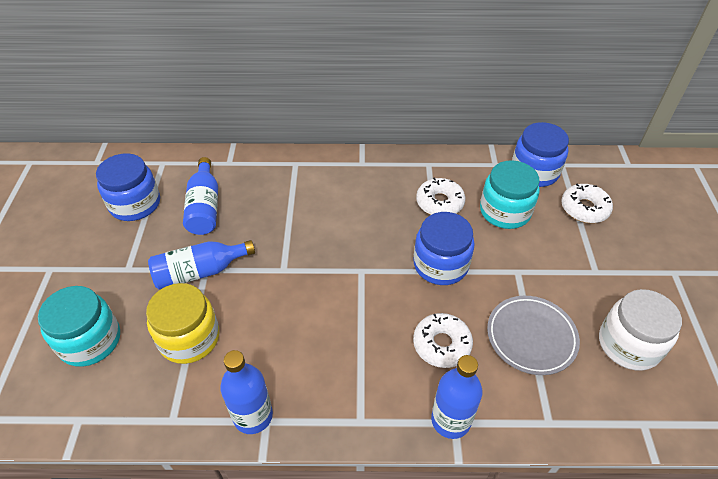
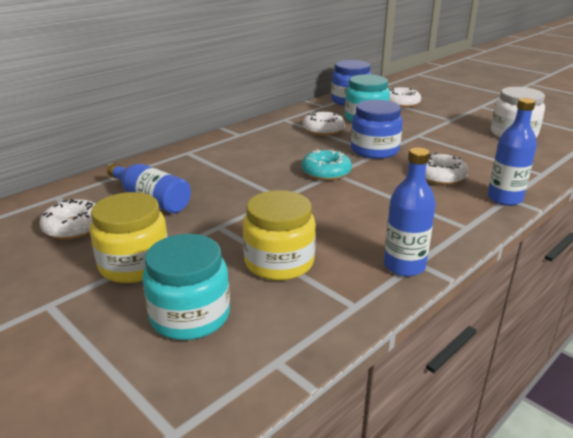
camera: 45 degrees left, 20 degrees down
blue jar [96,153,160,221] -> white donut [40,199,96,240]
blue bottle [148,240,255,290] -> none
grey plate [487,296,580,375] -> none
none -> yellow jar [90,192,168,283]
none -> turquoise donut [302,149,352,181]

